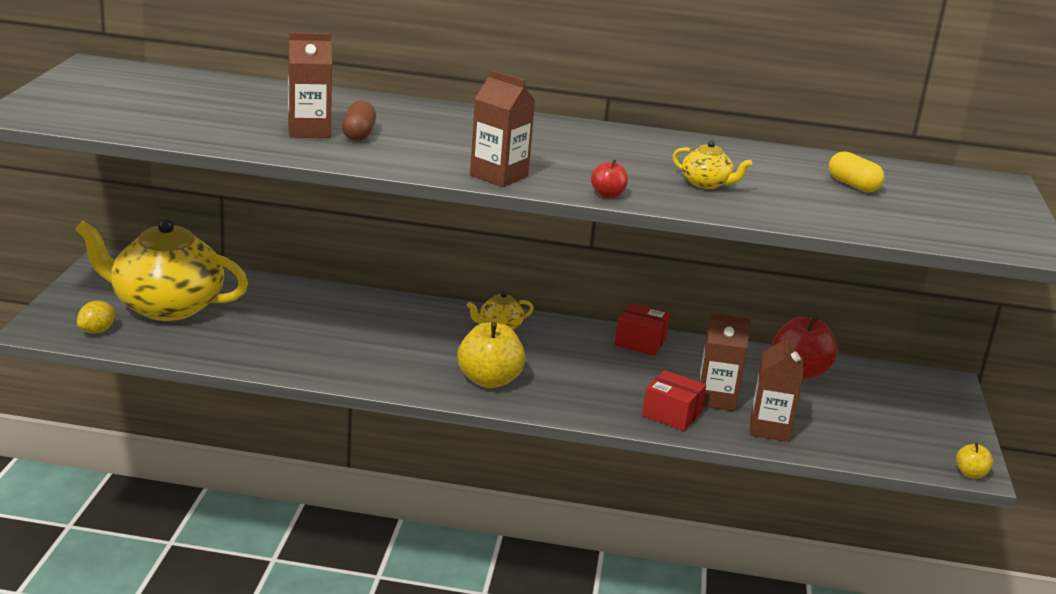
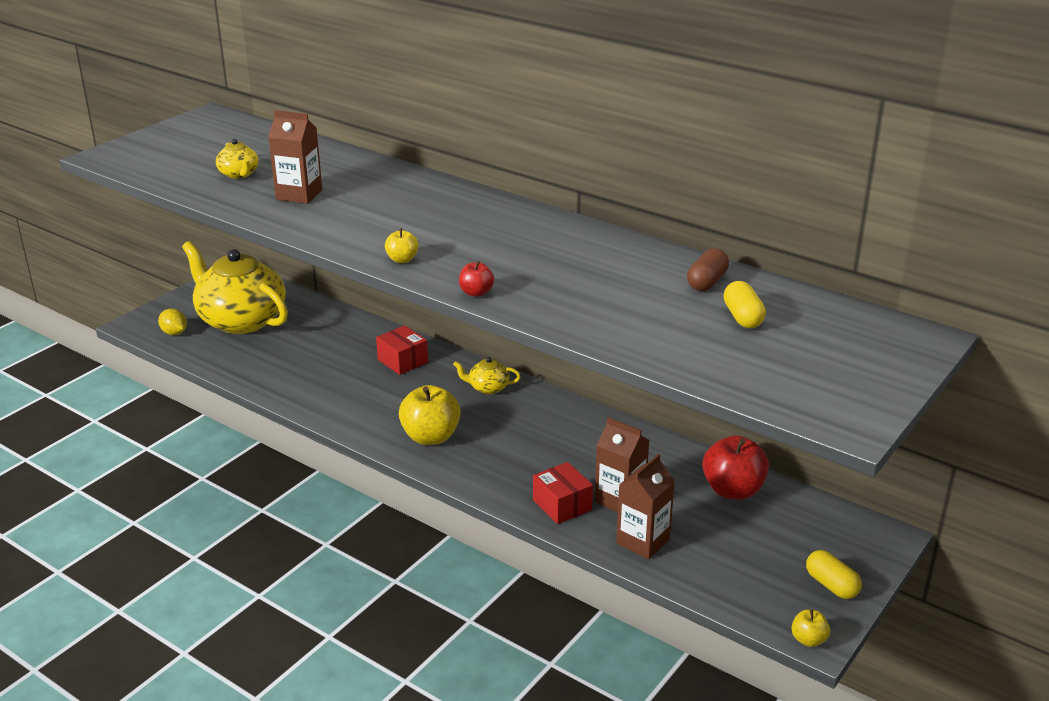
camera: 30 degrees right, 5 degrees up
yellow lemon [77,301,115,334] -> yellow lemon turned 75 degrees clockwise [158,309,187,335]
brown capsule [342,101,376,141] -> brown capsule moved to [687,248,729,291]
brown carton [470,69,535,187] -> yellow apple [385,228,419,263]
red box [614,303,670,356] -> red box moved to [376,325,428,375]
yellow teapot [672,141,752,189] -> yellow teapot moved to [216,139,259,179]
none -> yellow capsule [806,550,862,599]

